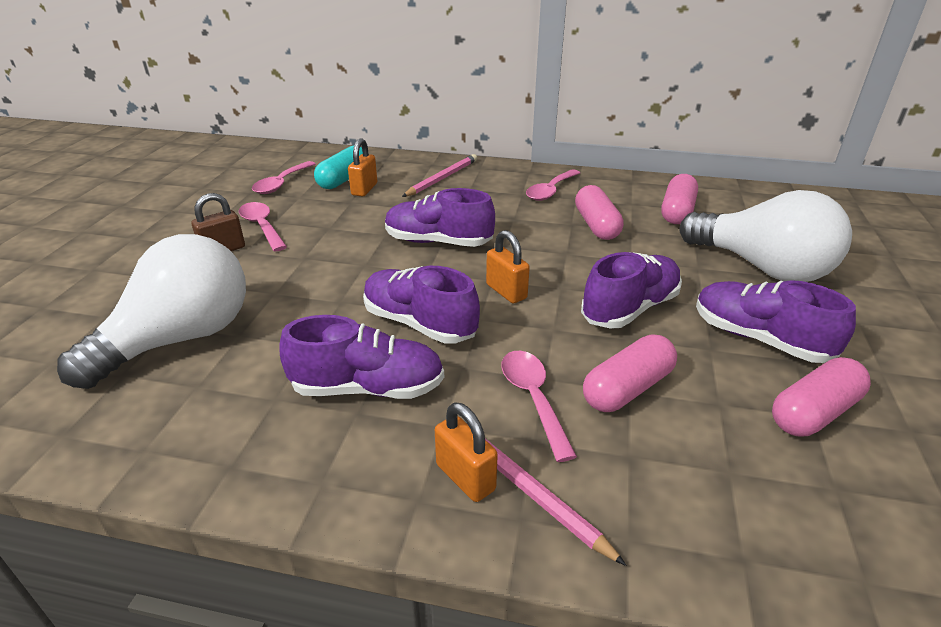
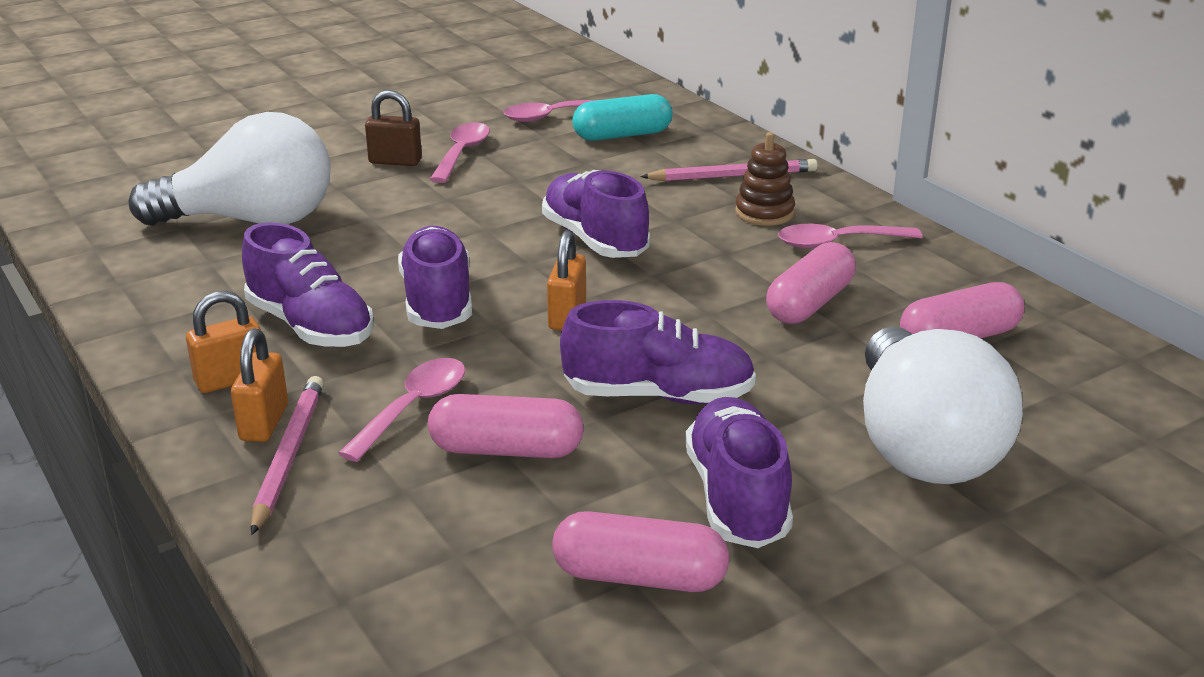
camera: 45 degrees right, 5 degrees down
orange padlock [348,138,377,196] -> orange padlock moved to [186,291,261,393]
none -> brown stacking toy [735,132,795,226]

